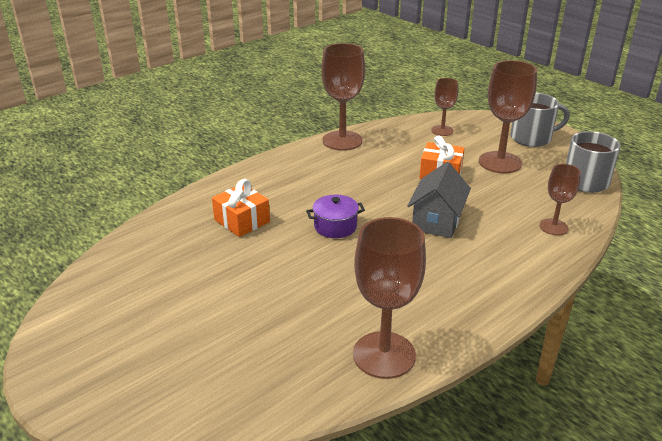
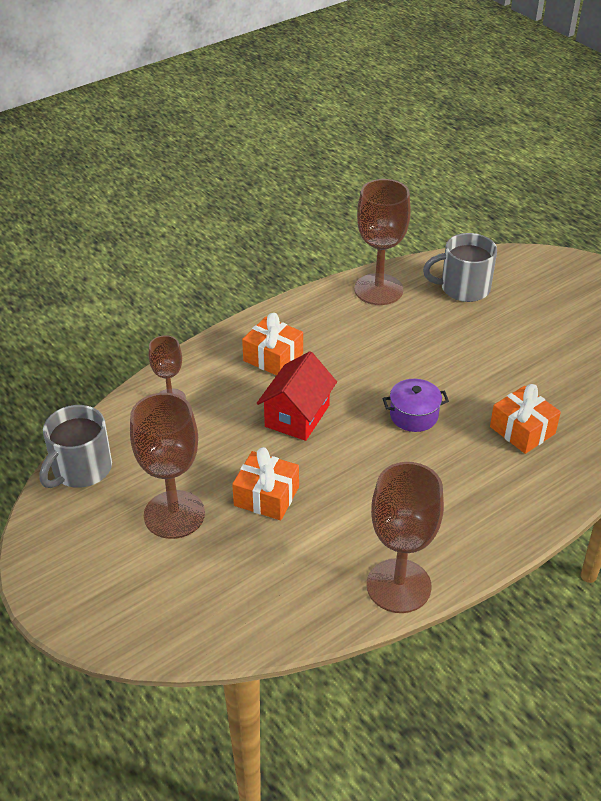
camera: 175 degrees left, 10 degrees up
grey house [407,162,471,238] -> red house [257,351,337,441]
brown goblet [431,78,458,136] -> none
grey mug [510,93,570,147] -> grey mug moved to [423,233,497,302]
none -> orange gift [242,313,303,376]

